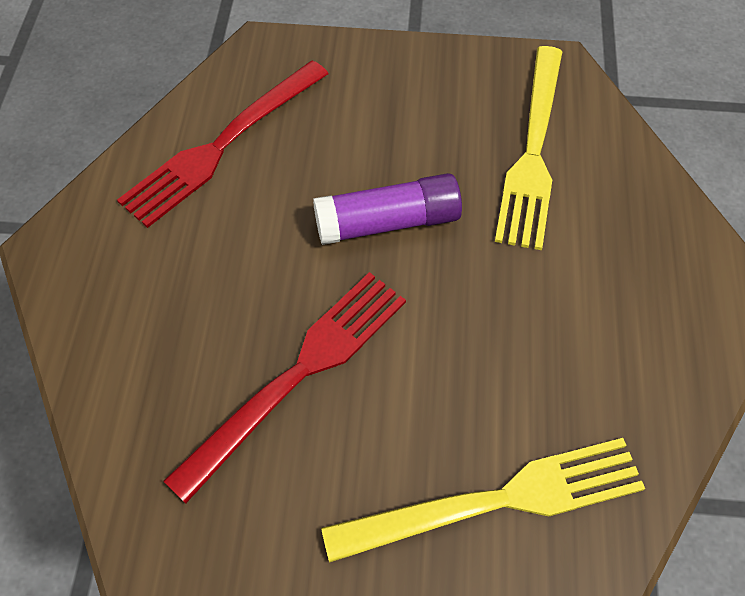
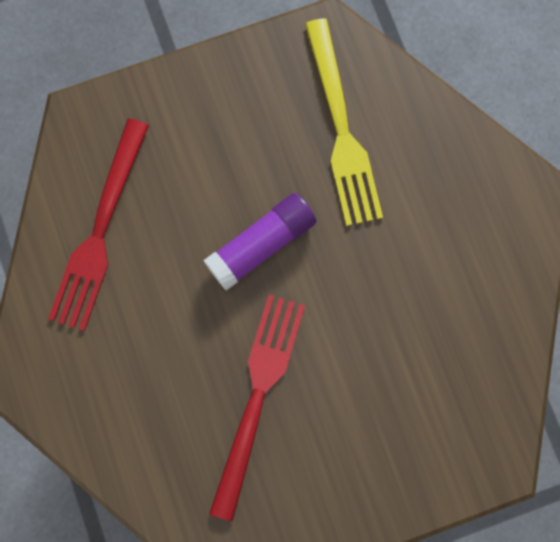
camera: 25 degrees left, 20 degrees up
yellow fork [321,438,645,563] -> none

